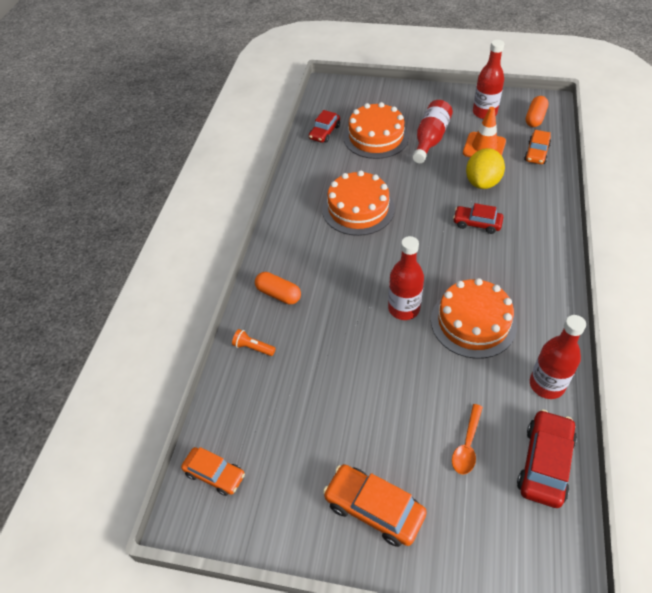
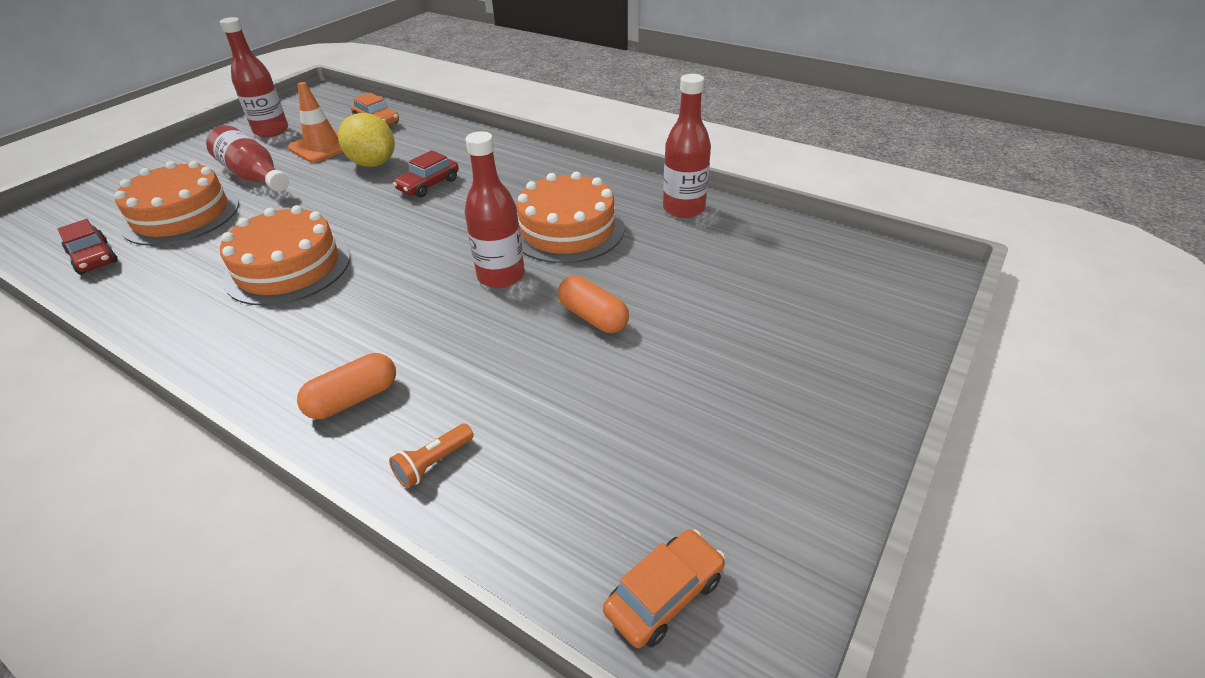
camera: 70 degrees left, 10 degrees down
orange car [323,464,427,547] -> none
orange spoon [452,404,483,475] -> none
red car [517,410,577,508] -> none
orange capsule [526,96,549,127] -> orange capsule moved to [558,275,629,333]

